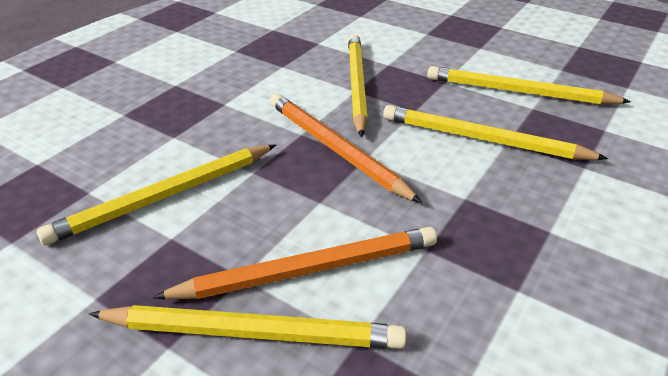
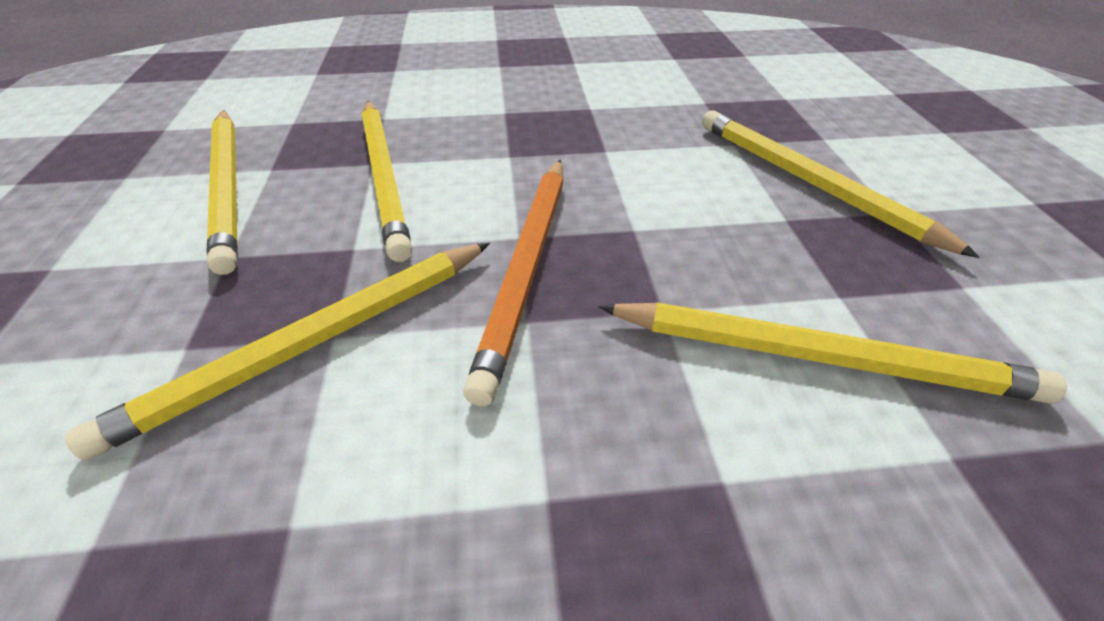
camera: 130 degrees left, 5 degrees up
orange pencil [152,227,437,300] -> none

